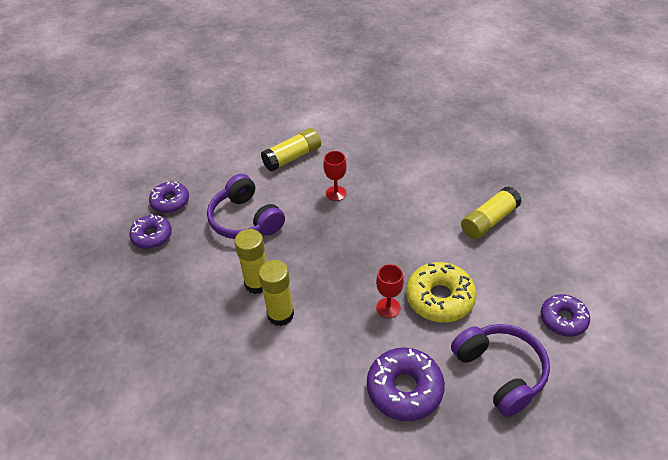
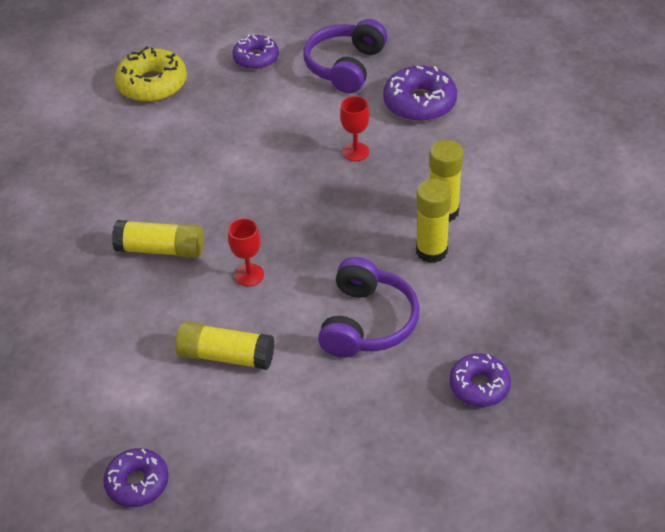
camera: 130 degrees left, 0 degrees up
purple donut [149,181,189,213] -> purple donut moved to [103,448,169,507]
yellow donut [406,262,477,323] -> yellow donut moved to [115,46,187,102]
yellow glue stick [461,186,522,239] -> yellow glue stick moved to [112,220,204,258]

